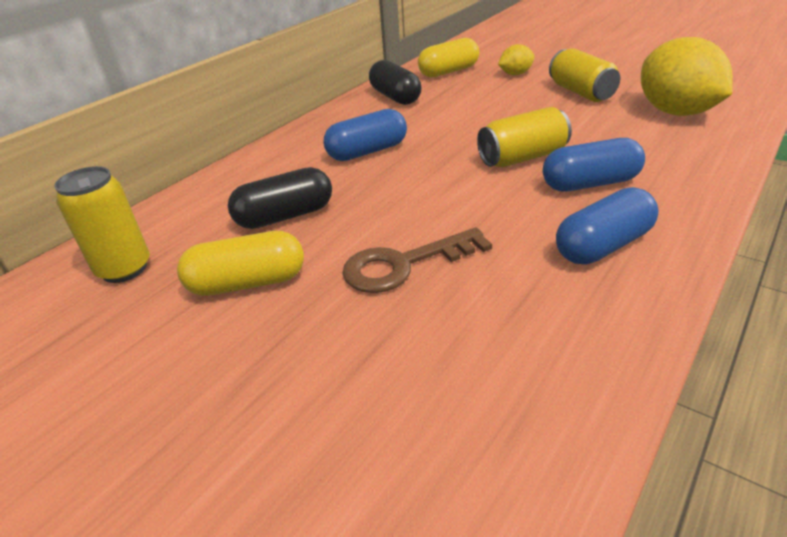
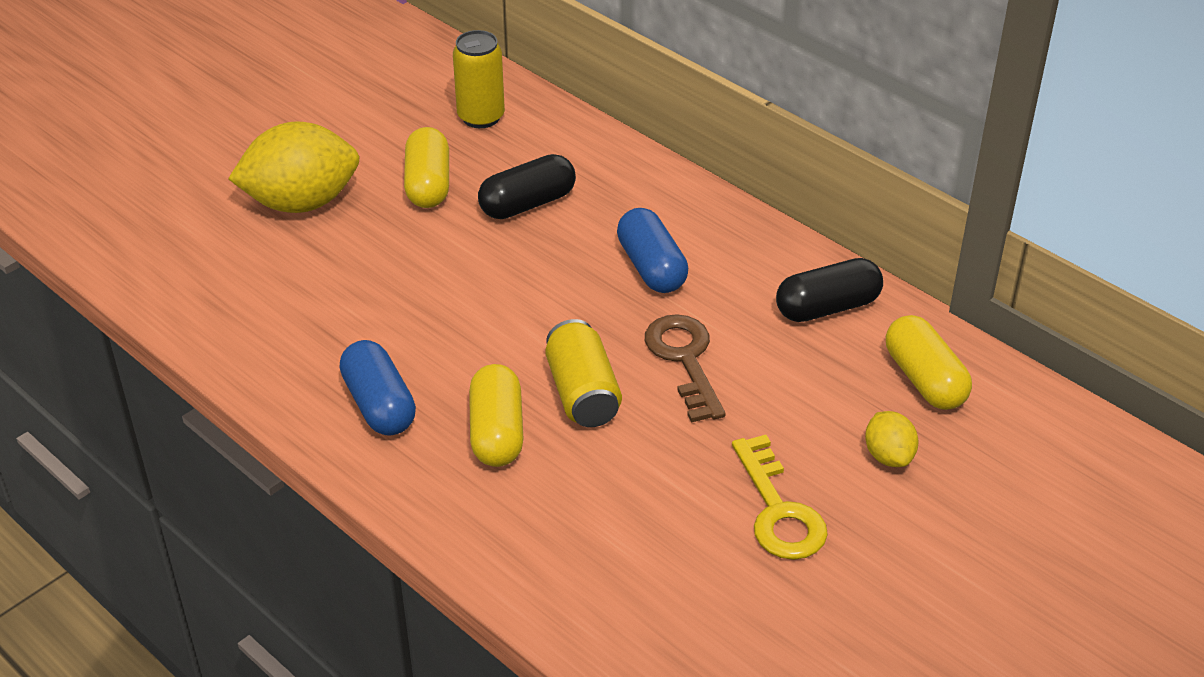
camera: 95 degrees right, 5 degrees up
black capsule [228,167,332,229] -> black capsule turned 75 degrees clockwise [478,154,576,219]
brown key [342,227,492,293] -> brown key moved to [645,314,726,423]
blue capsule [543,138,645,191] -> yellow capsule [469,364,523,467]
yellow can [549,48,620,102] -> yellow key [732,435,828,560]
yellow lemon [641,37,733,116] -> yellow lemon moved to [228,121,360,213]

